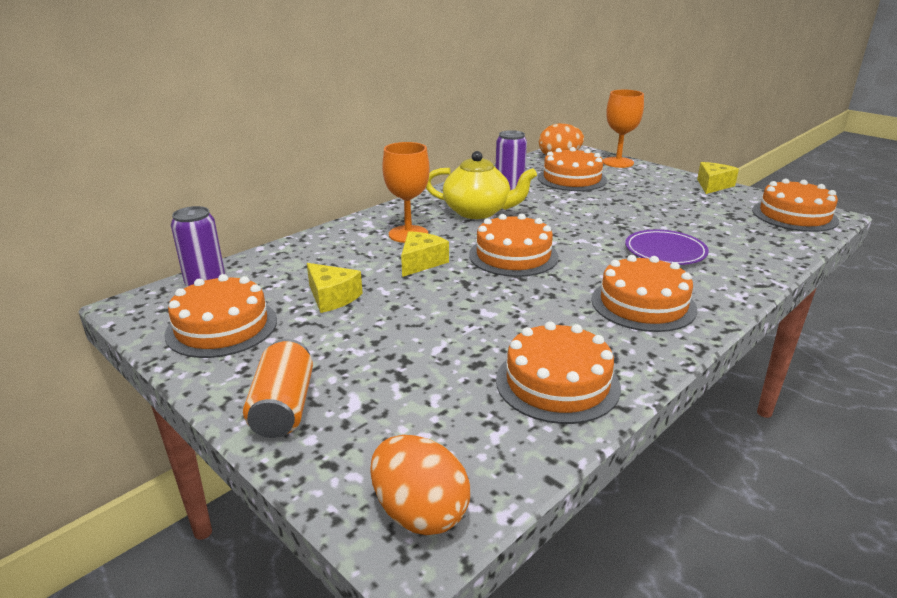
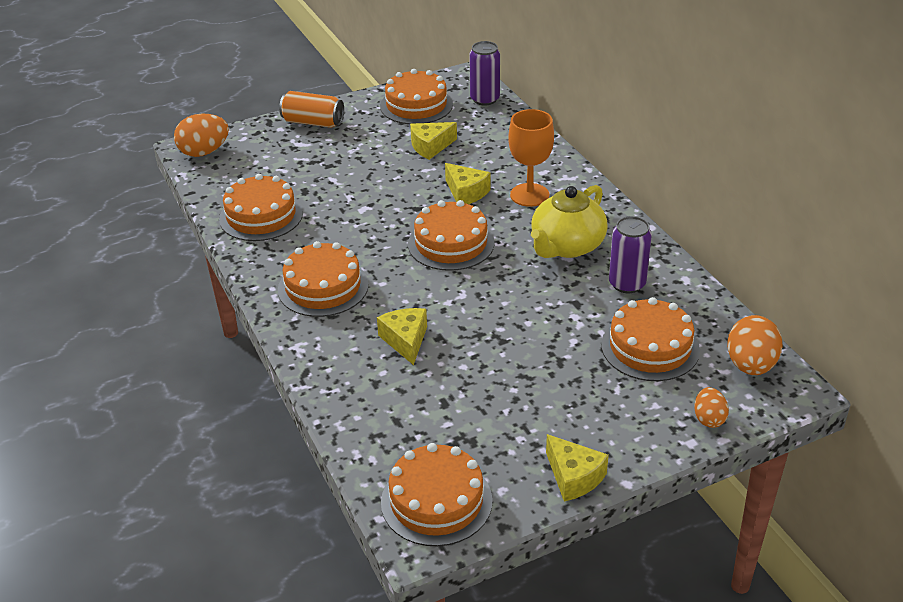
camera: 110 degrees right, 10 degrees up
orange goblet [603,90,644,168] -> orange egg [694,387,729,428]
purple plate [625,230,709,265] -> yellow cheese [377,308,427,365]

